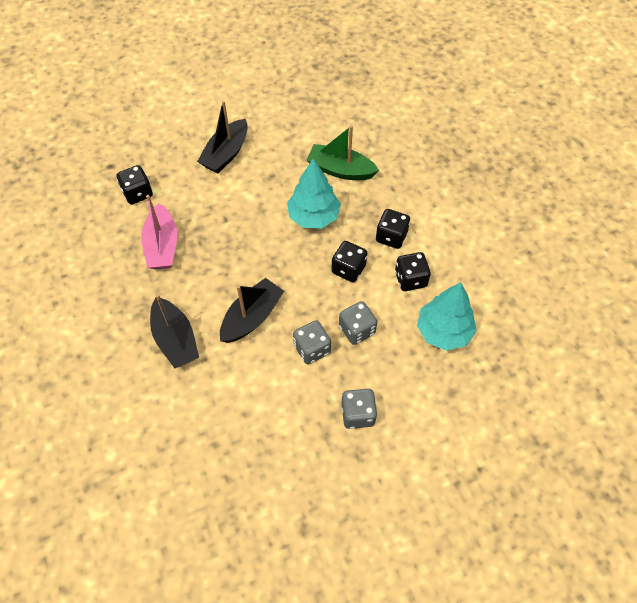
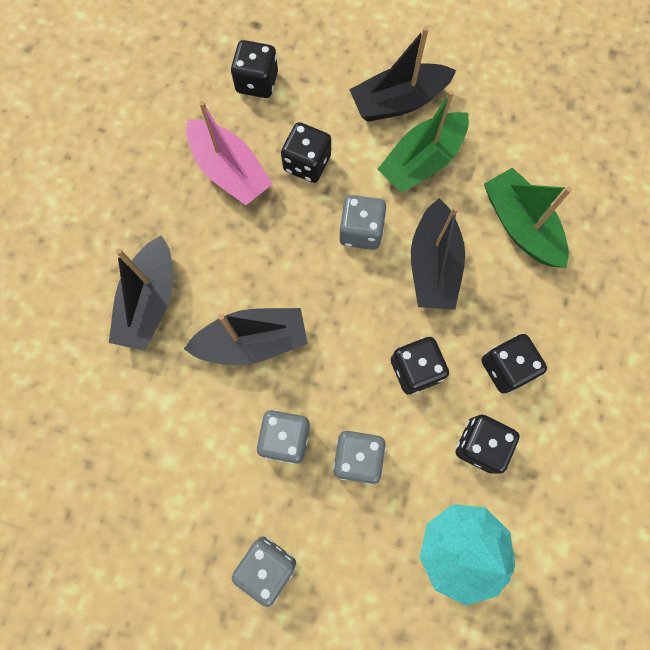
camera: 40 degrees right, 15 degrees up
pink boat [141,195,177,269] -> pink boat turned 75 degrees counterclockwise [186,101,273,205]
turquoise tree [287,158,341,228] -> black boat [411,198,465,310]
none -> black dice [281,122,331,183]
none -> grey dice [339,195,387,250]
none -> green boat [377,90,469,193]

